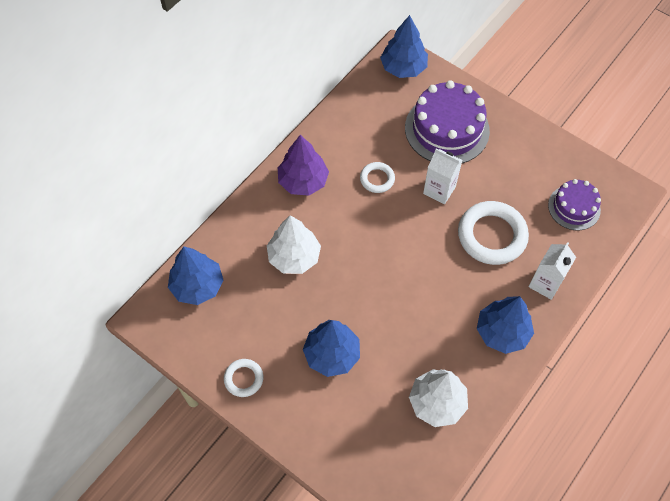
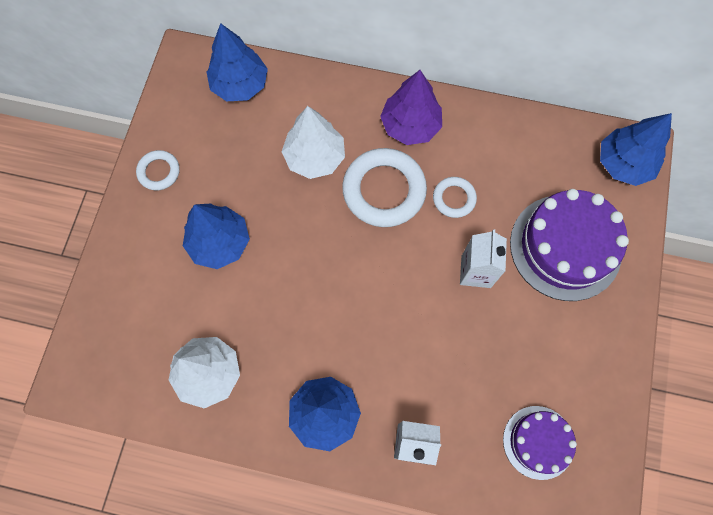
camera: 65 degrees right, 10 degrees up
white ring [458,201,529,265] -> white ring moved to [342,148,427,227]

